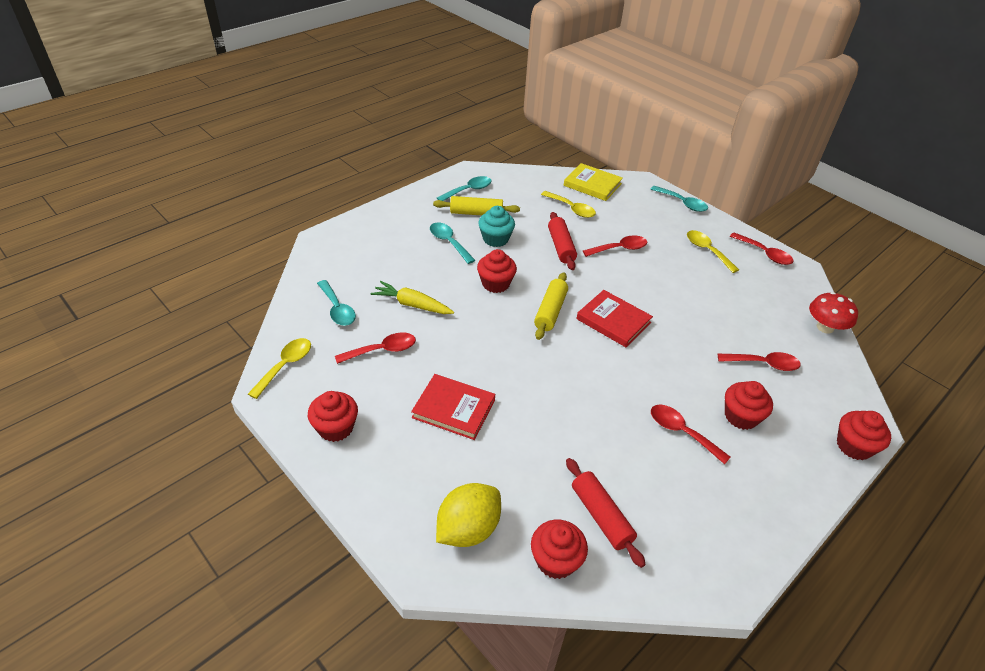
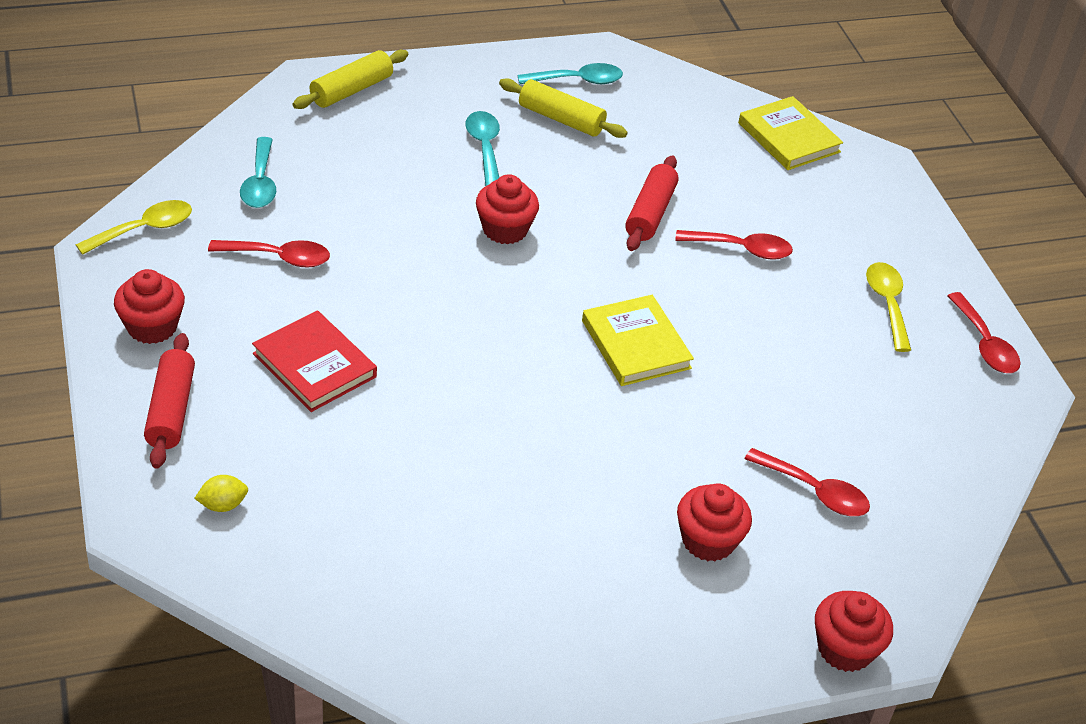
camera: 25 degrees right, 0 degrees up
yellow carrot [370,281,454,314] -> none
yellow lemon [436,483,501,547] -> yellow lemon [194,475,248,512], size x0.47
turquoise cupcake [478,206,515,247] -> none
red cupcake [531,520,588,579] -> none
yellow rolling pin [534,272,568,340] -> yellow rolling pin moved to [293,50,408,109]
yellow spoon [541,191,596,218] -> none
red rolling pin [566,458,646,568] -> red rolling pin moved to [144,333,195,469]
red book [576,290,653,347] -> yellow book [582,295,694,386]
turquoise spoon [651,186,708,212] -> none
red spoon [651,405,731,464] -> none
red mushroom [809,292,858,334] -> none

